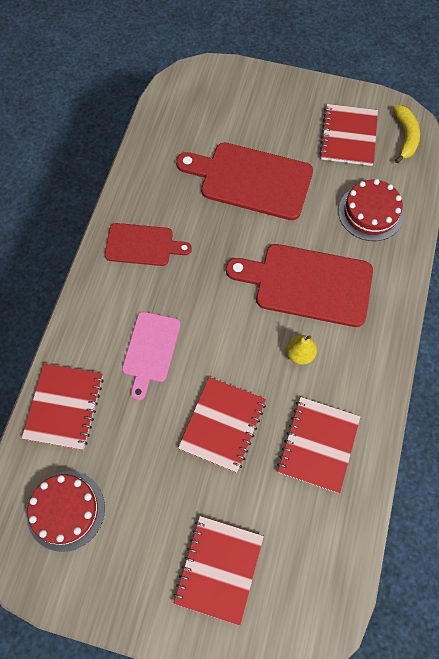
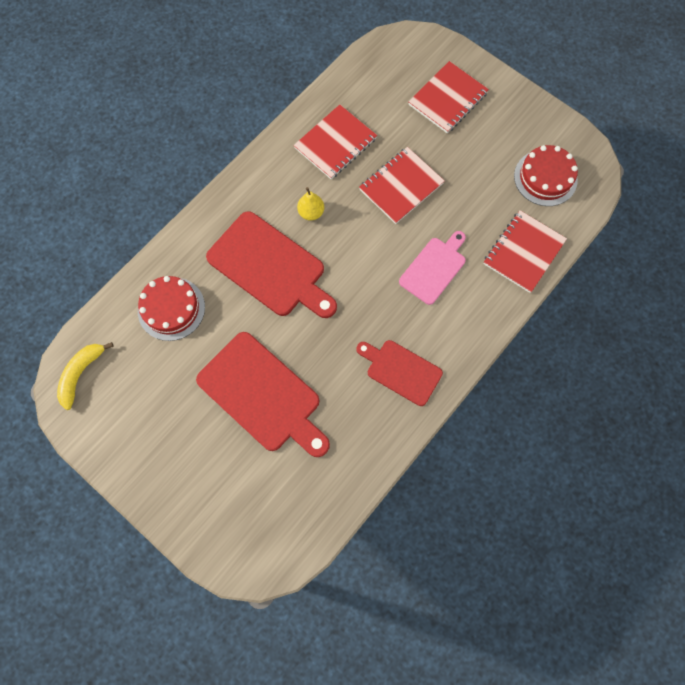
camera: 155 degrees left, 5 degrees up
red notebook [319,104,378,166] -> none

